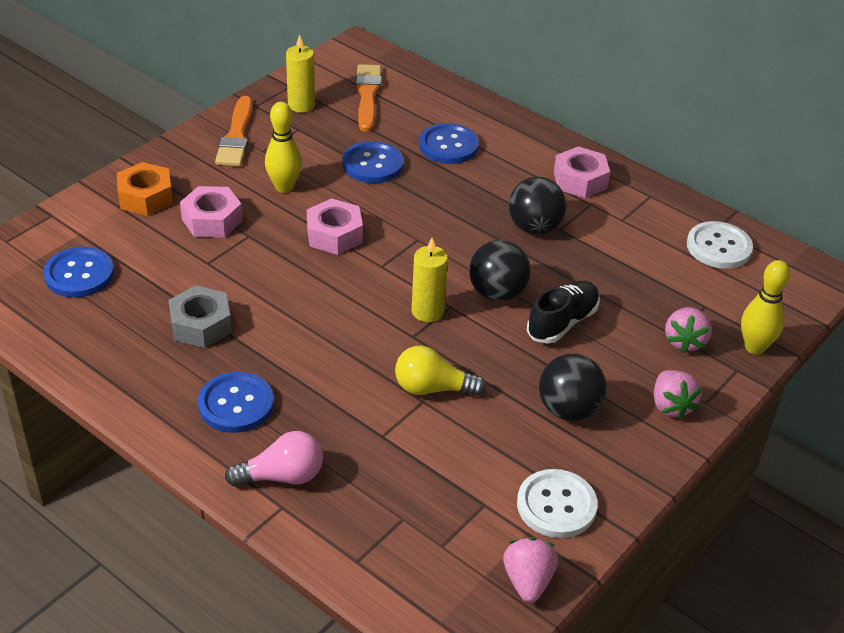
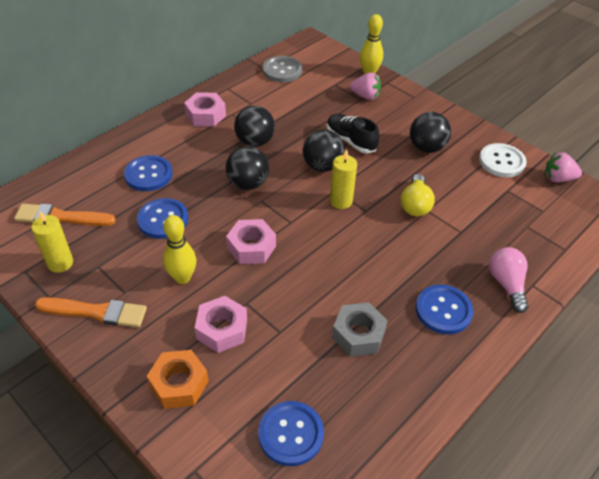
camera: 85 degrees left, 5 degrees up
pink strawberry [654,370,702,420] -> none
white button [687,221,753,269] -> grey button [263,56,302,82]
none -> black ball [226,146,269,190]

